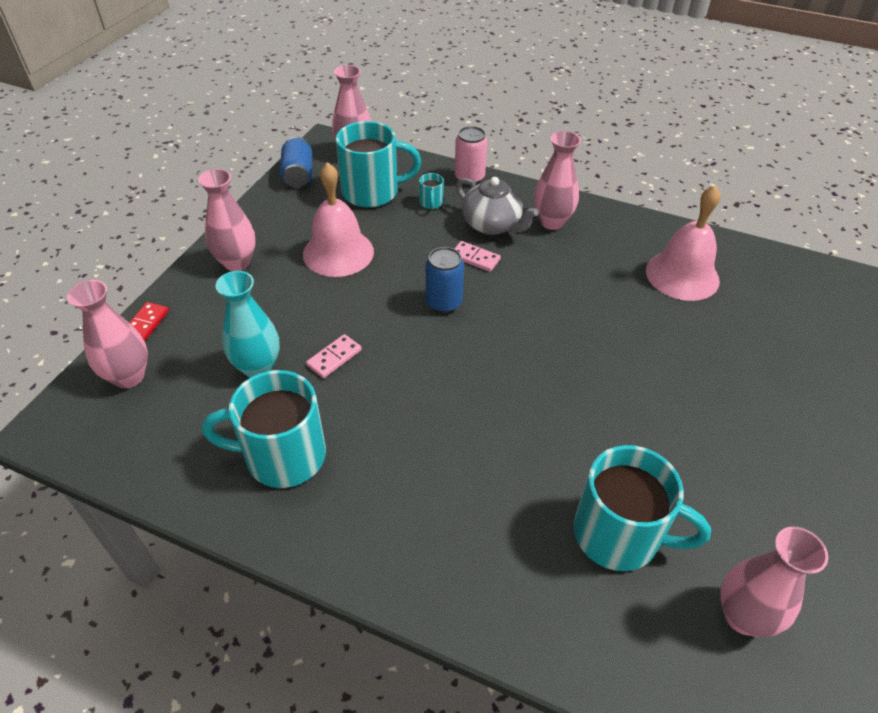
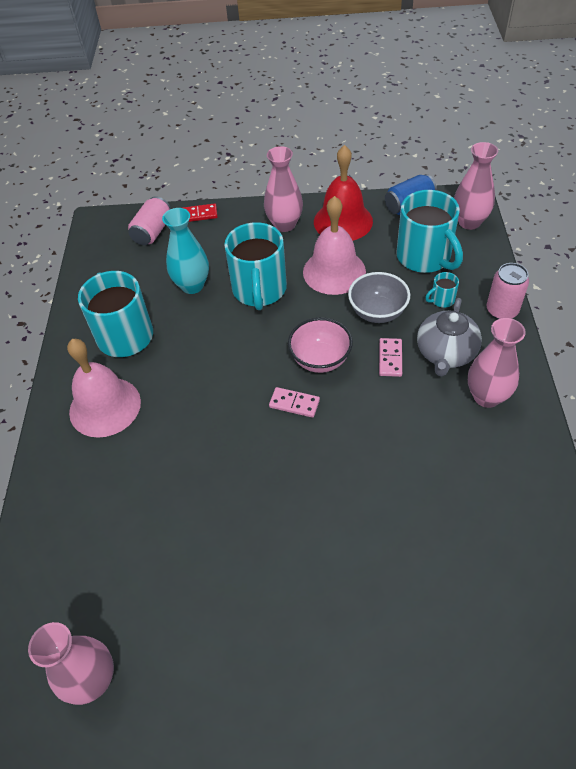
camera: 70 degrees right, 5 degrees up
pink vase [67,280,148,388] -> pink can [128,196,171,245]
pink domino [306,334,362,378] -> pink domino moved to [269,387,320,418]
blue can [426,247,464,313] -> pink bowl [288,318,353,373]
turquoise mug [574,445,711,571] -> turquoise mug moved to [224,222,287,310]
pink bell [646,185,720,301] -> pink bell moved to [67,339,141,438]
none -> red bell [314,145,373,241]
none -> grey bowl [348,272,410,323]

